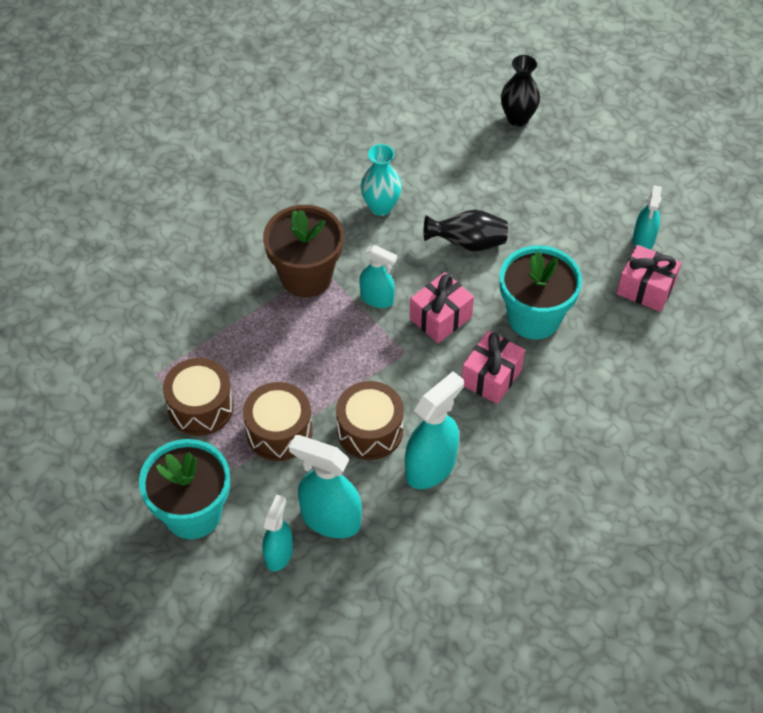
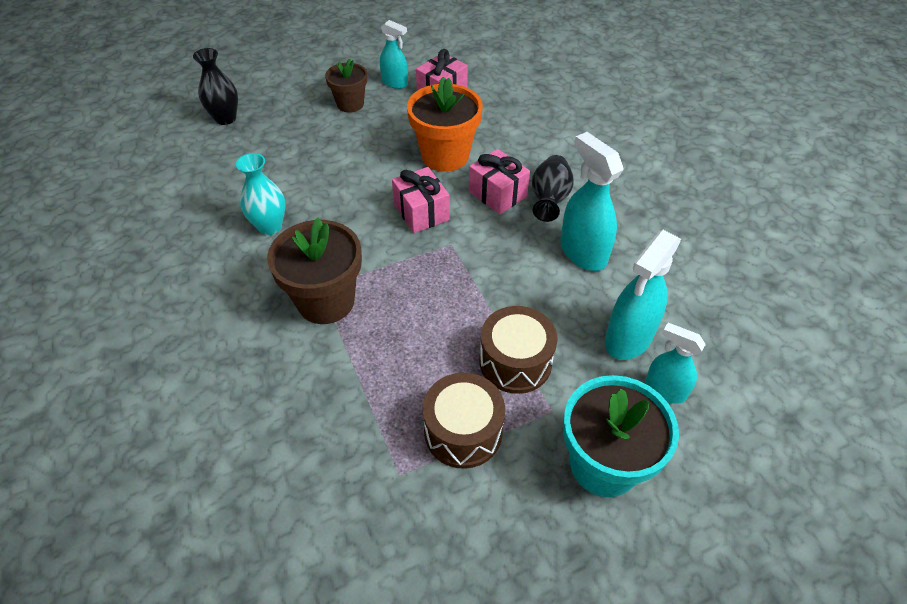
camera: 75 degrees left, 5 degrees down
brown drum [336,381,404,460] -> none
turquoise spray bottle [359,245,397,308] -> none
black vase [424,210,508,251] -> black vase moved to [532,155,574,222]
turquoise flower pot [499,245,582,339] -> orange flower pot [407,77,483,172]
none -> brown flower pot [325,58,367,113]

